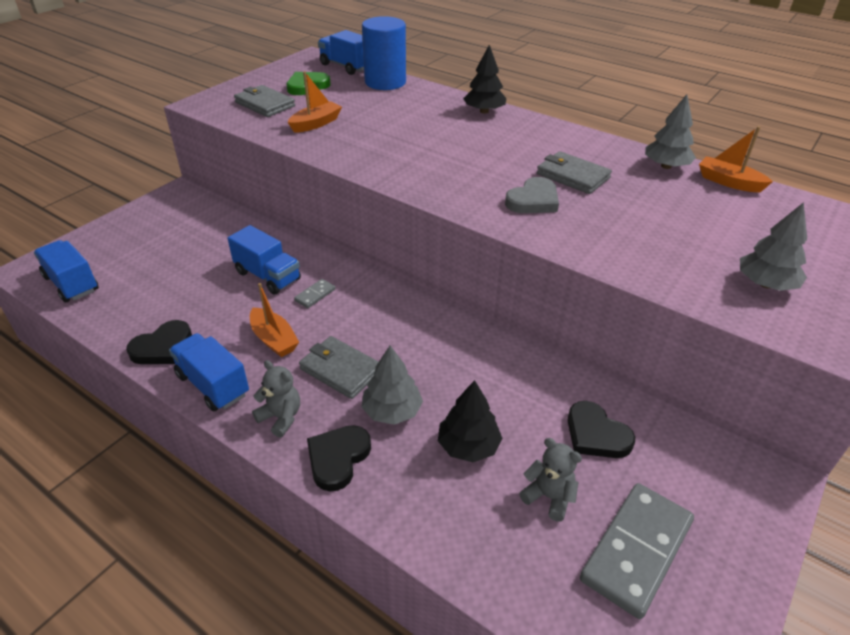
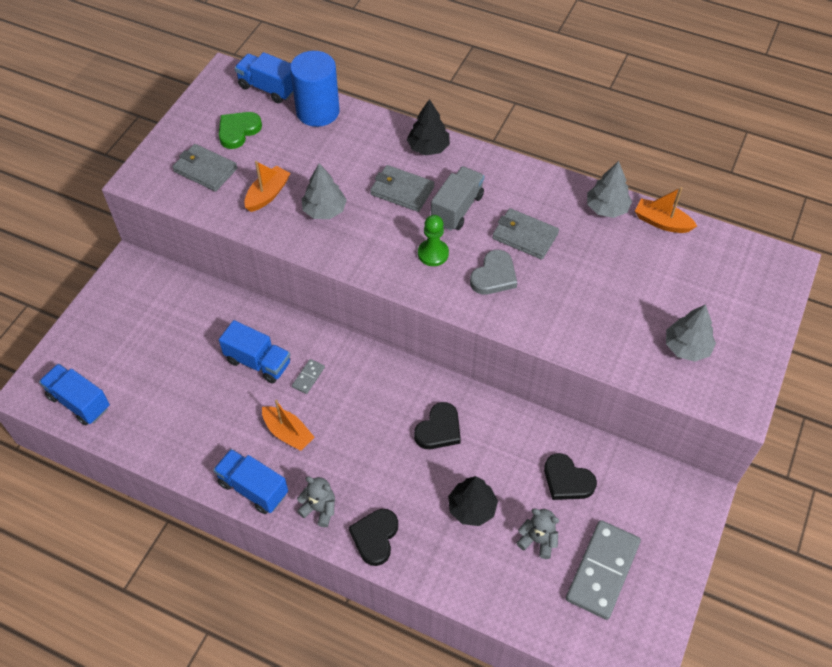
camera: 10 degrees left, 15 degrees up
black heart [126,320,192,364] -> black heart moved to [414,402,461,449]
grey wallet [299,336,379,399] -> grey wallet moved to [370,165,435,212]
grey tree [361,346,423,425] -> grey tree moved to [301,163,347,219]
none -> green pawn [418,215,449,266]
none -> grey truck [431,166,484,231]

